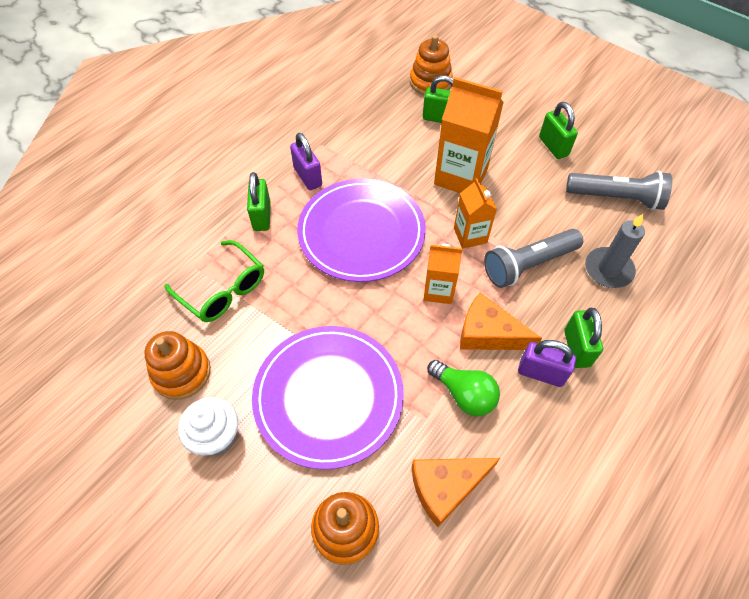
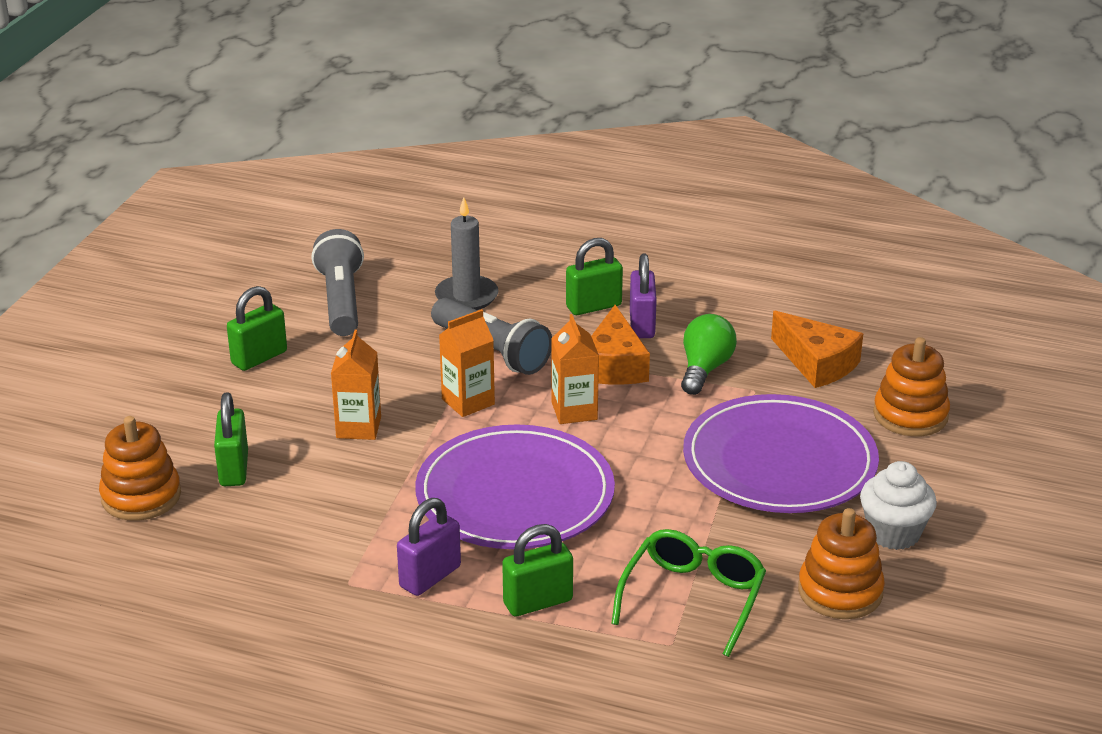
camera: 110 degrees left, 25 degrees down
orange carton [434,77,504,193] -> orange carton [331,330,381,440], size x0.59

